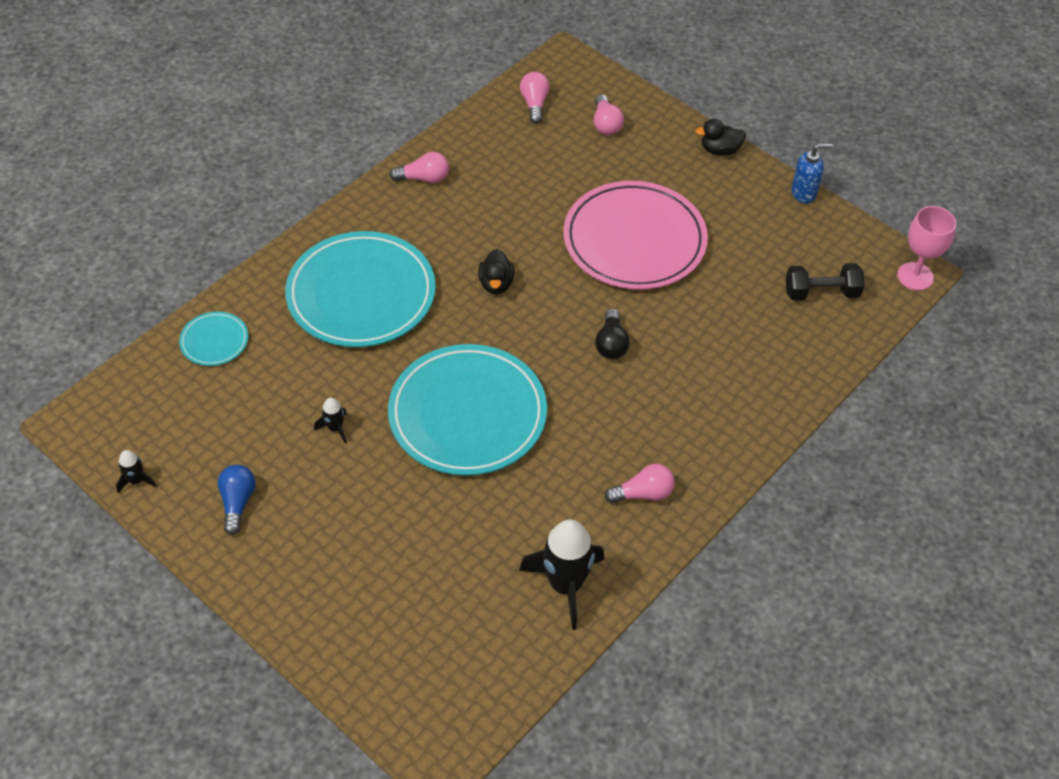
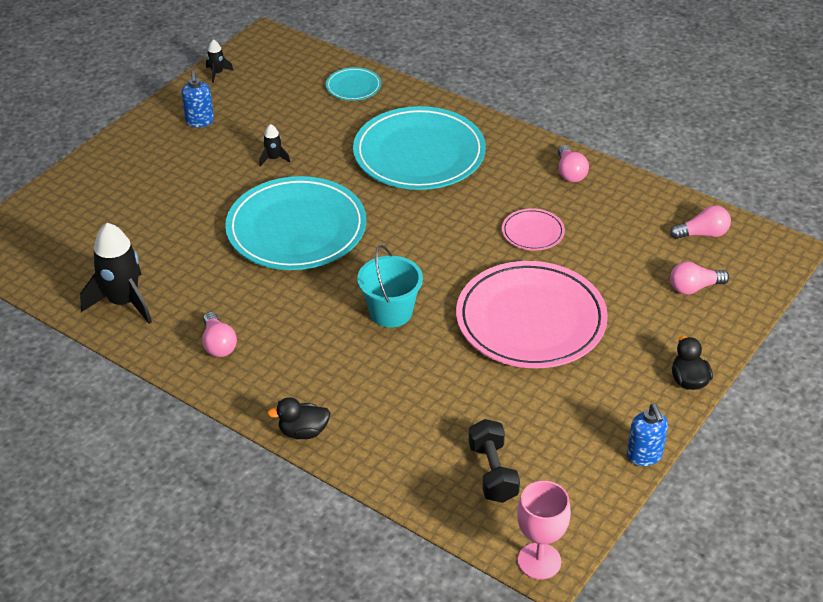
camera: 85 degrees right, 10 degrees down
blue light bulb [218,465,256,535] -> blue soap dispenser [181,71,214,127]
black duck [478,249,514,294] -> black duck moved to [267,397,330,439]
black light bulb [595,308,630,359] -> turquoise bucket [357,245,423,328]
none -> pink plate [502,208,565,251]

